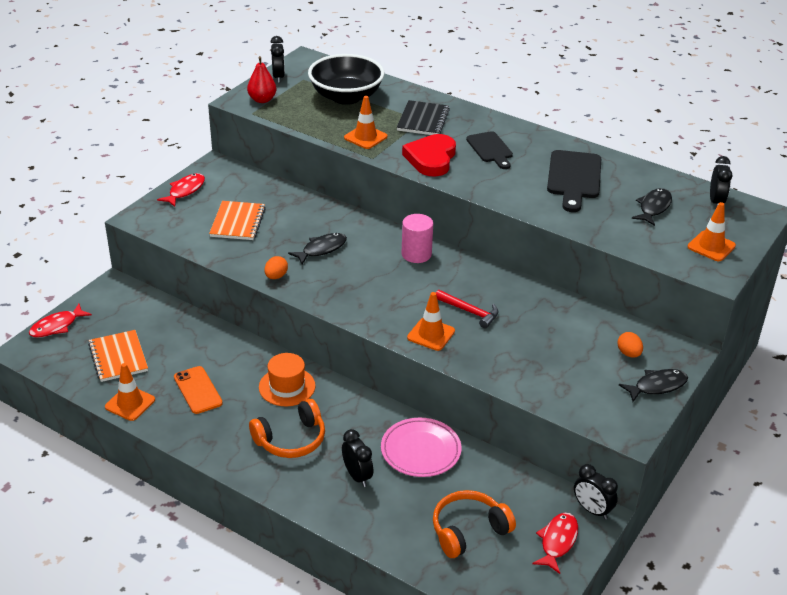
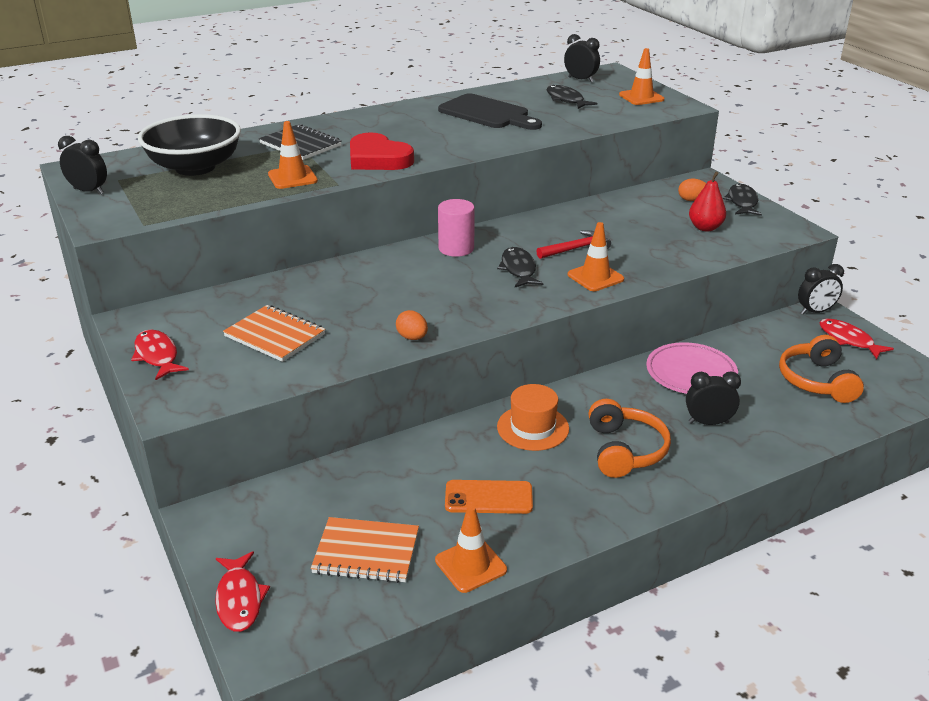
camera: 60 degrees left, 5 degrees down
red pear [247,56,277,103] -> red pear moved to [689,172,726,231]
black fish [288,233,347,264] -> black fish moved to [497,247,544,287]
black cutting board [466,131,513,169] -> none

